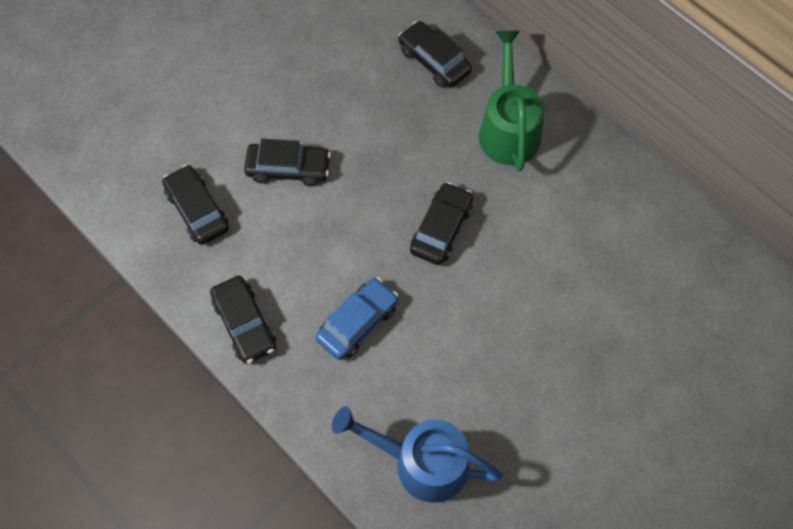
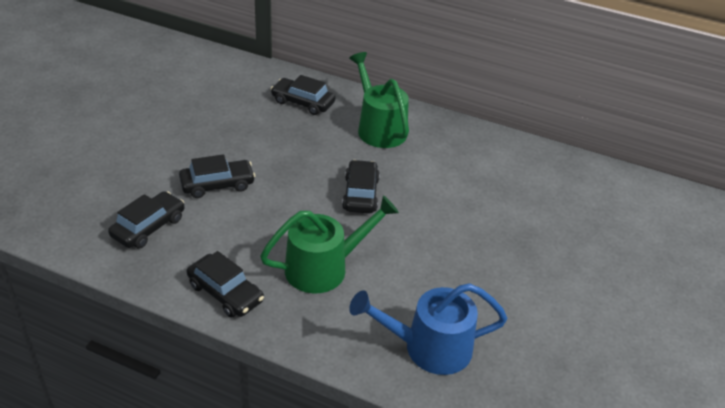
camera: 25 degrees left, 25 degrees down
black car [162,165,229,245] -> black car turned 90 degrees clockwise [108,191,185,248]
blue car [315,278,398,360] -> green watering can [260,195,399,293]

